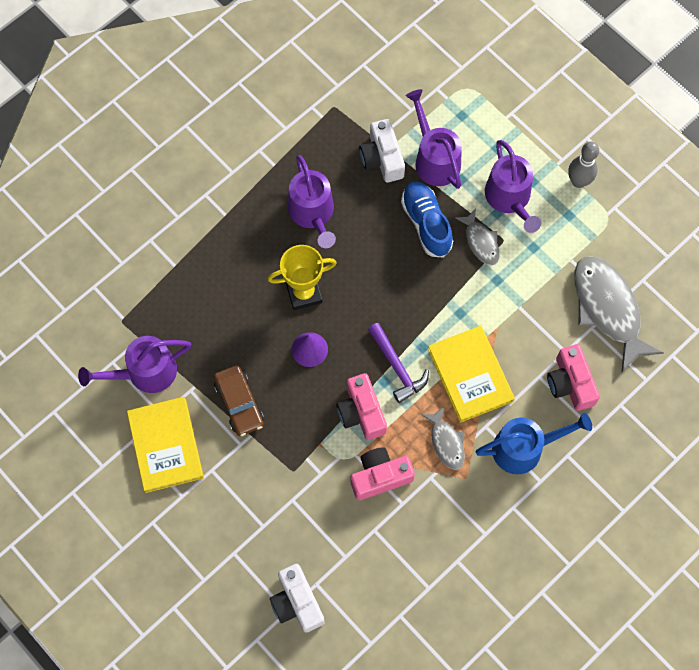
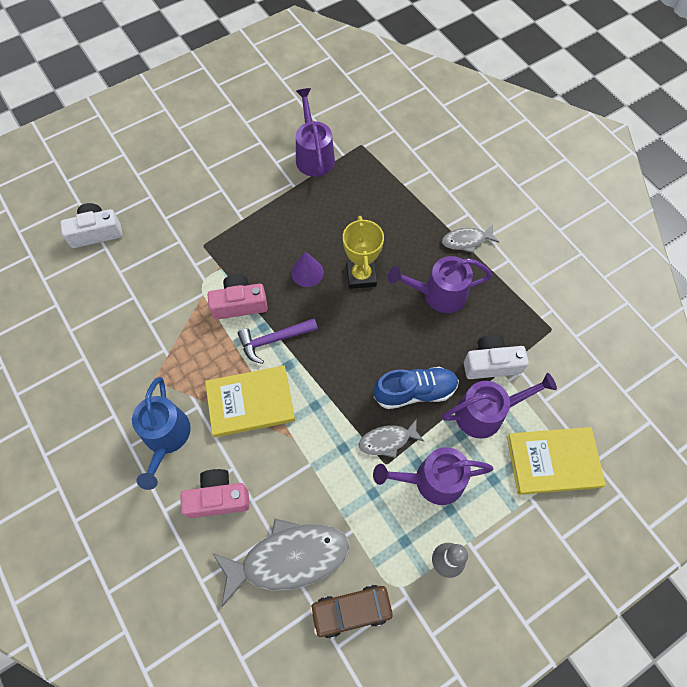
camera: 100 degrees right, 5 degrees down
yellow book [127,397,204,493] -> yellow book moved to [507,427,606,495]
brown car [214,365,264,436] -> brown car moved to [310,585,393,638]
pink camera [351,447,415,500] -> none
grey fish [421,406,465,470] -> grey fish moved to [442,225,499,253]

